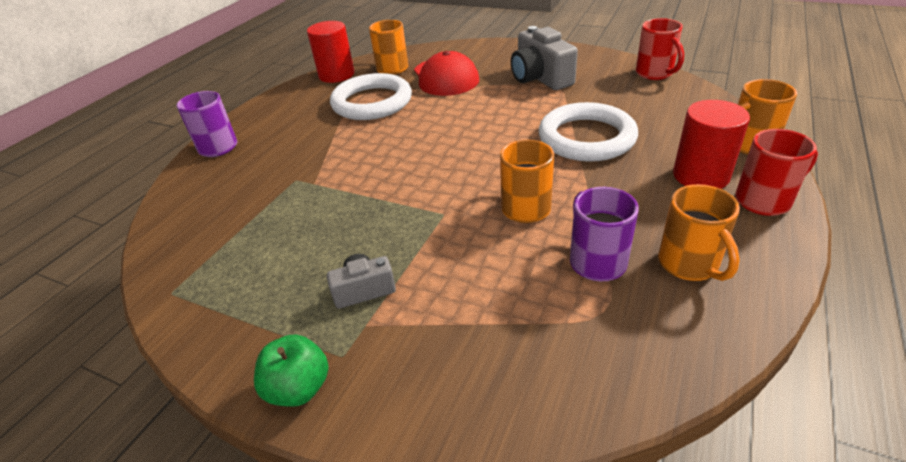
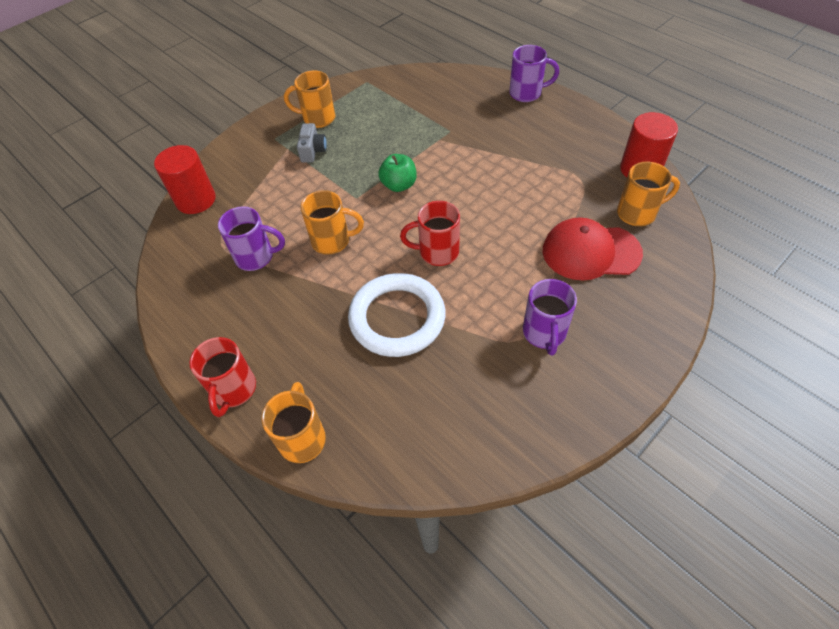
camera: 110 degrees right, 15 degrees up
green apple [254,335,328,407] -> green apple moved to [378,154,417,192]
white ring [330,73,412,120] -> none
grey camera [511,26,578,90] -> purple mug [523,279,577,356]
red mug [636,18,684,80] -> red mug moved to [400,201,460,266]
orange mug [658,184,740,281] -> orange mug moved to [284,71,335,128]
red cylinder [673,100,750,189] -> red cylinder moved to [154,145,216,214]

